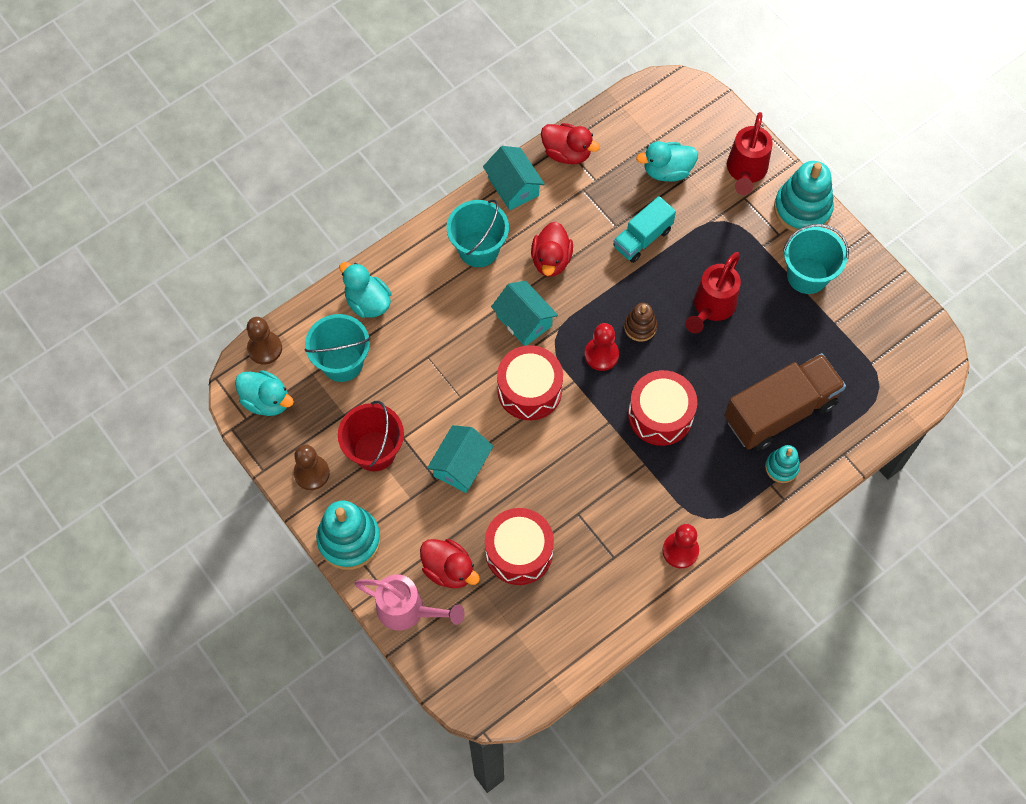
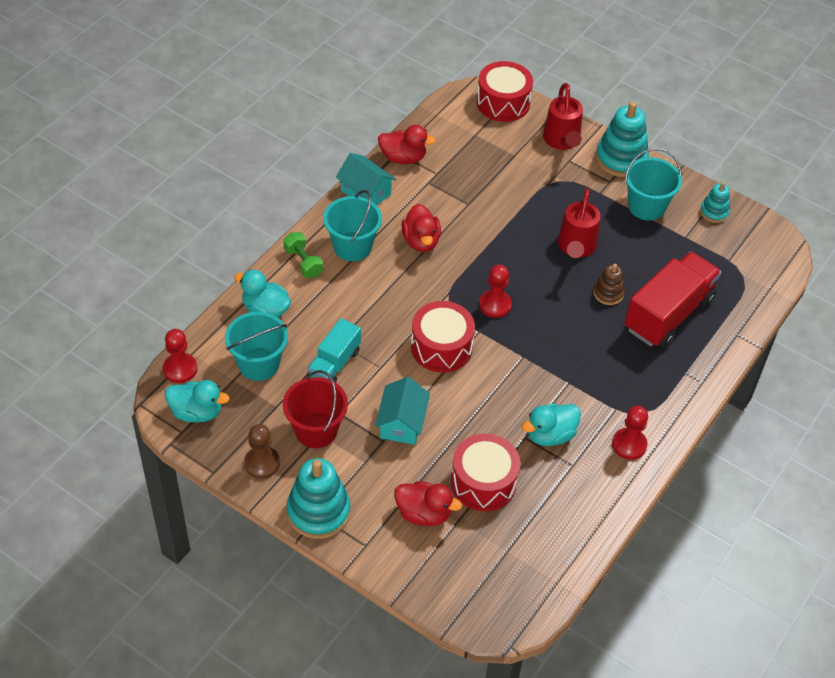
camera: 20 degrees left, 15 degrees down
brown pawn [247,317,282,365] -> red pawn [163,329,197,383]
pink watering can [354,574,465,631] -> none
turquoise house [491,281,558,346] -> none
turquoise truck [613,196,676,263] -> turquoise truck moved to [307,318,361,383]
brown stacking toy [624,303,657,342] -> brown stacking toy moved to [593,264,625,305]
red drum [628,370,697,446] -> red drum moved to [477,61,533,122]
turquoise duck [636,141,698,182] -> turquoise duck moved to [522,403,581,446]
brown truck [724,353,846,451] -> red truck [625,251,721,348]
turquoise stacking toy [765,445,800,483] -> turquoise stacking toy moved to [700,182,730,223]
none -> green dumbbell [283,232,323,278]

